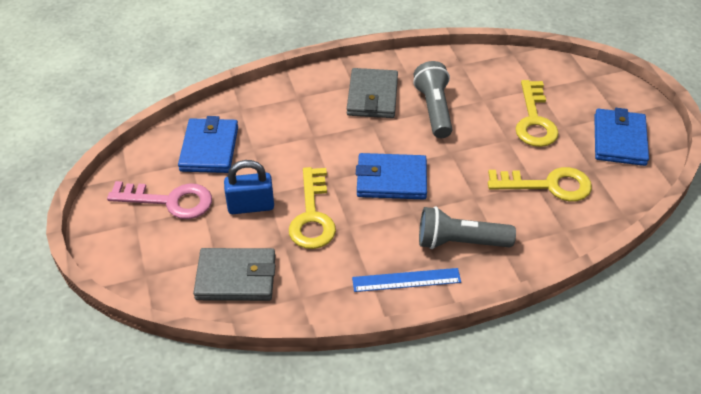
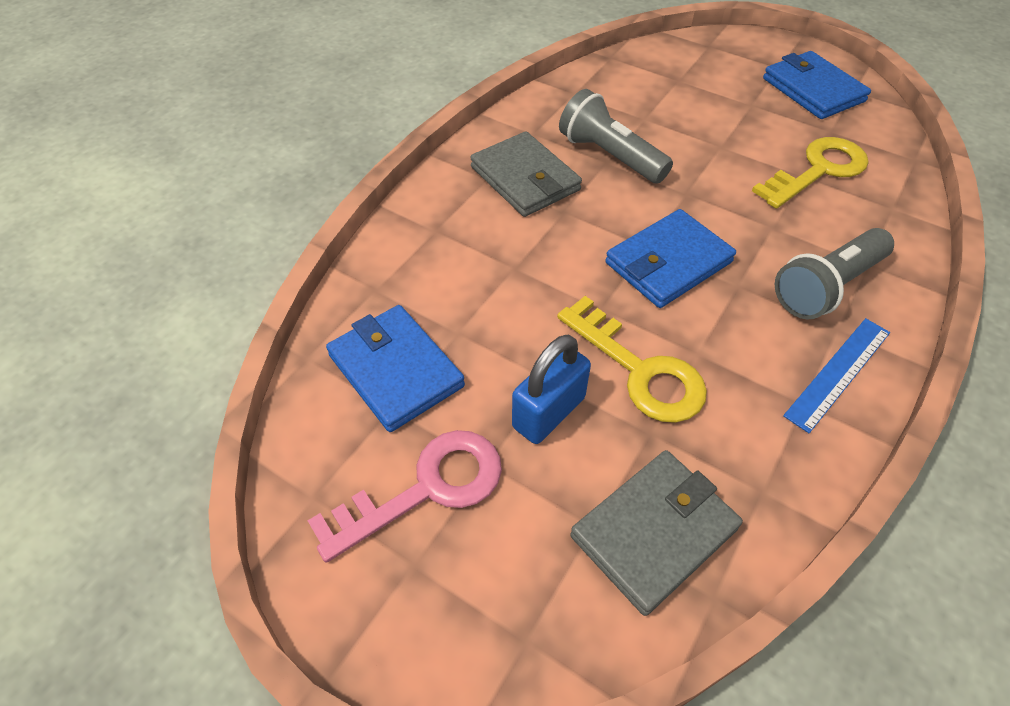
camera: 40 degrees left, 5 degrees up
yellow key [515,80,559,147] -> none

